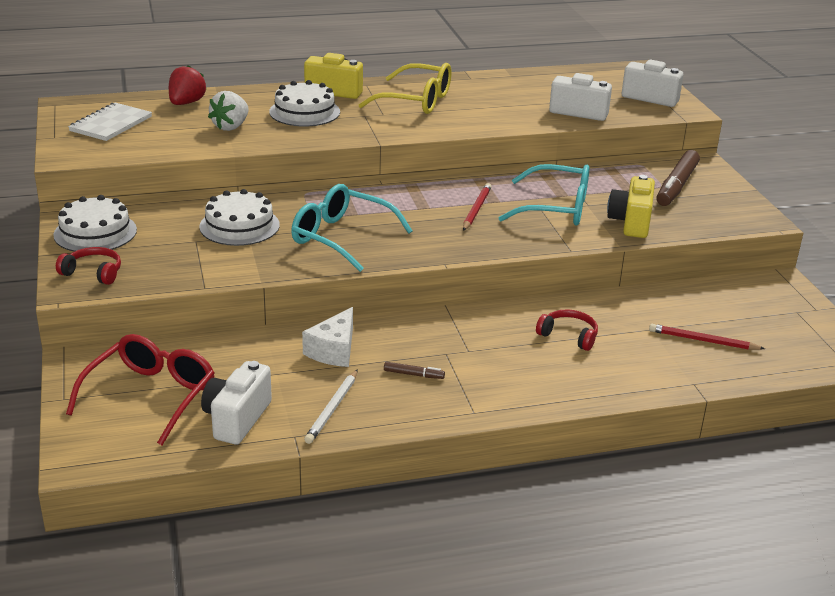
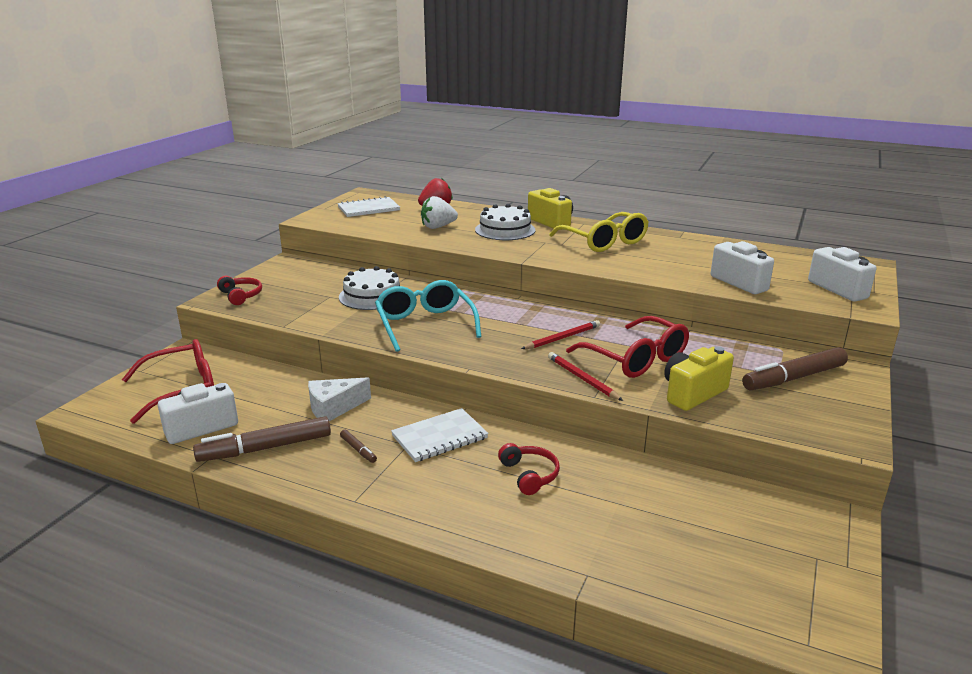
camera: 40 degrees right, 5 degrees down
white cake [53,195,137,252] -> none
white pencil [304,369,358,444] -> brown marker [193,416,331,462]
turquoise glasses [499,164,589,225] -> red glasses [566,316,689,378]
red pencil [649,324,765,350] -> red pencil moved to [548,352,623,401]
none -> white notebook [391,408,488,462]

